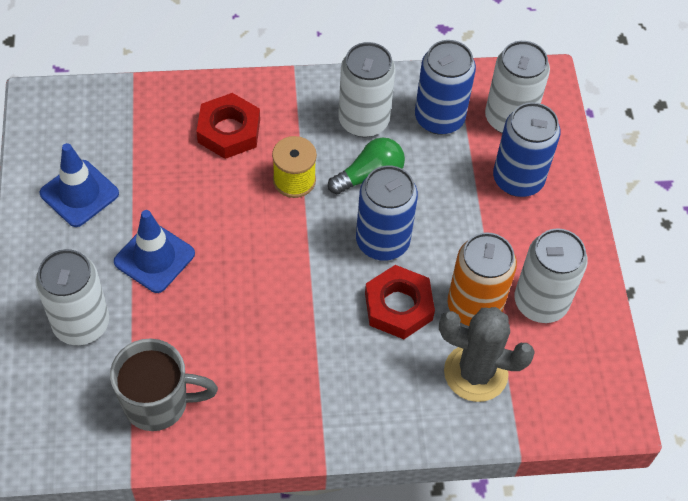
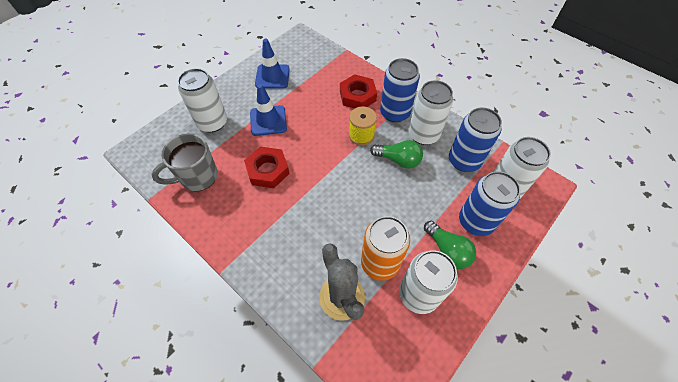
camera: 50 degrees right, 0 degrees up
grey mug [110,339,218,431] -> grey mug turned 105 degrees clockwise [151,133,218,191]
blue can [356,165,418,261] -> blue can moved to [380,58,420,122]
red nut [365,265,435,339] -> red nut moved to [244,146,290,188]
none -> green light bulb [424,221,476,269]

